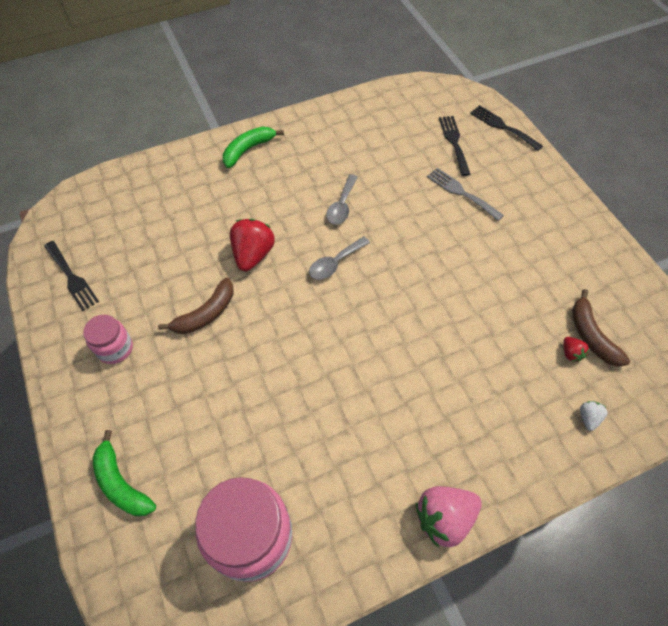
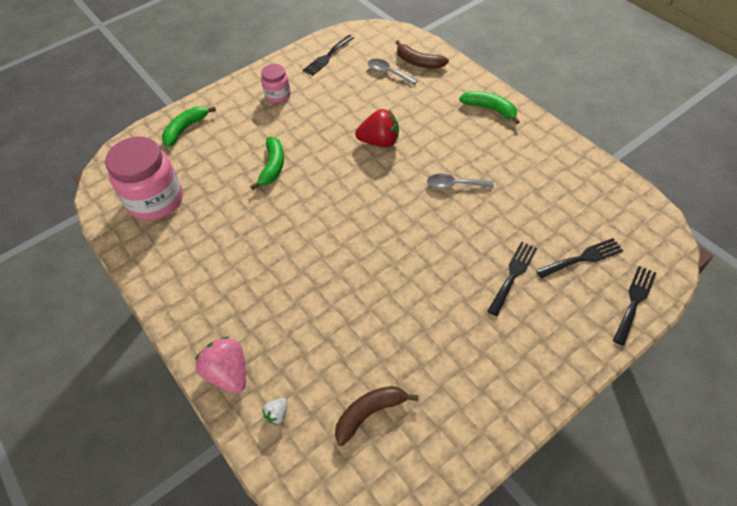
camera: 80 degrees right, 5 degrees down
brown banana [158,278,233,334] -> brown banana moved to [396,40,449,69]
grey spoon [309,237,370,280] -> grey spoon moved to [368,59,418,85]
pink strawberry [416,486,482,548] -> pink strawberry moved to [195,337,246,393]
grey fork [427,168,504,221] -> black fork [487,242,537,316]
red strawberry [564,337,589,362] -> none
white strawberry [580,401,607,431] -> white strawberry turned 120 degrees clockwise [263,398,288,425]
none -> green banana [251,137,284,190]

